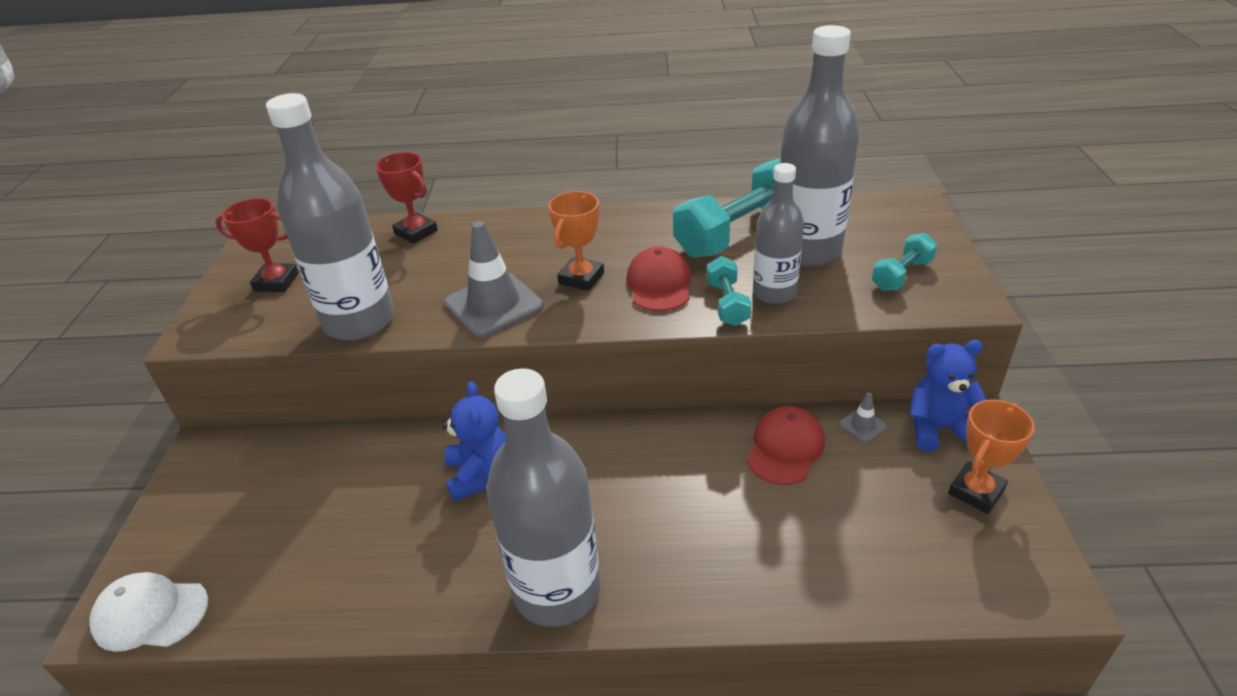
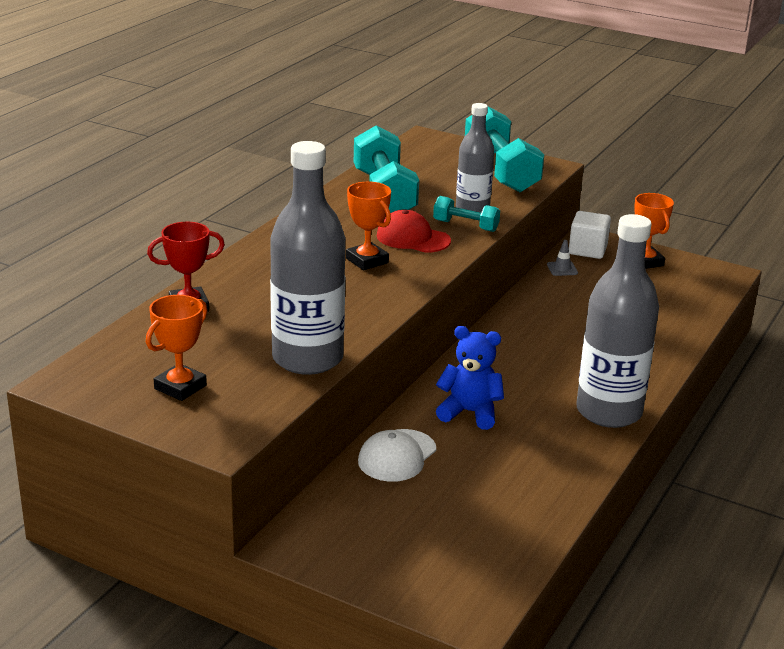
camera: 65 degrees left, 10 degrees down
white cap [90,572,208,652] -> white cap moved to [358,429,436,482]
red trophy [215,198,299,292] -> orange trophy [146,295,207,401]
grey traffic cone [444,221,544,337] -> none
red cap [747,406,825,485] -> none
grey bottle [780,25,860,266] -> none
turquoise dumbbell [872,233,937,291] -> turquoise dumbbell [465,106,544,192], size x2.00
blue teddy bear [910,340,987,452] -> white cube [569,211,611,259]

